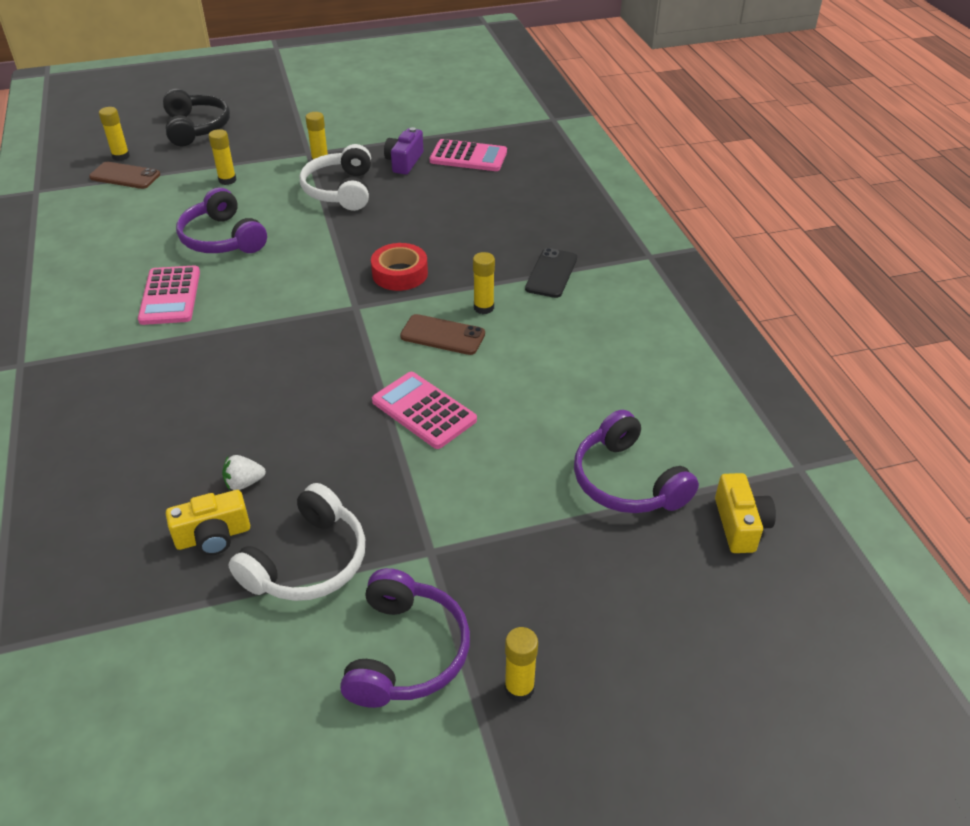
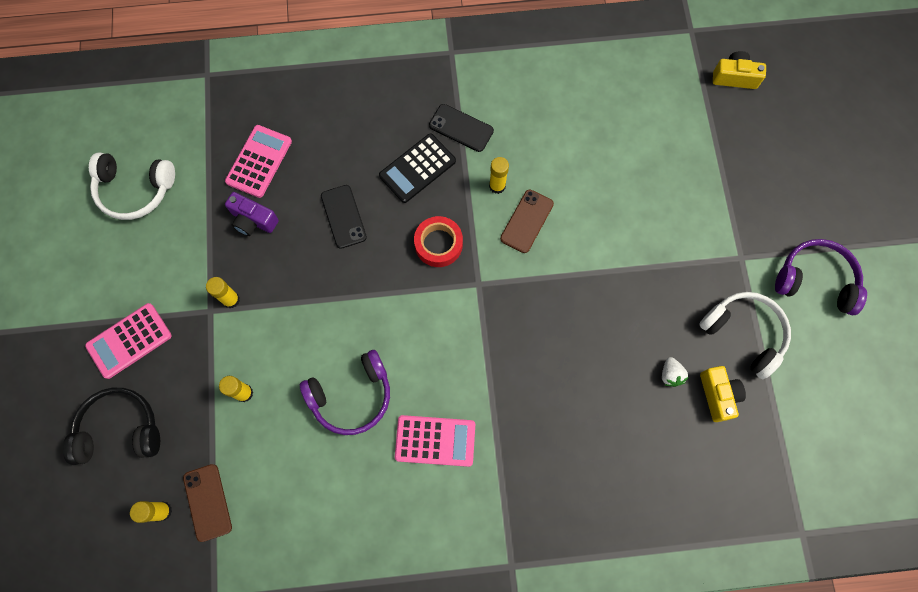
camera: 80 degrees left, 30 degrees up
brown phone [89,162,160,189] -> brown phone turned 45 degrees counterclockwise [183,464,232,542]
white headphones [300,144,371,211] -> white headphones moved to [89,152,175,220]
pink calculator [372,372,477,449] -> pink calculator moved to [85,303,172,379]
yellow glue stick [505,627,538,702] -> none
purple headphones [574,410,699,513] -> none
none -> black phone [321,185,367,249]
none -> black calculator [379,133,456,203]

